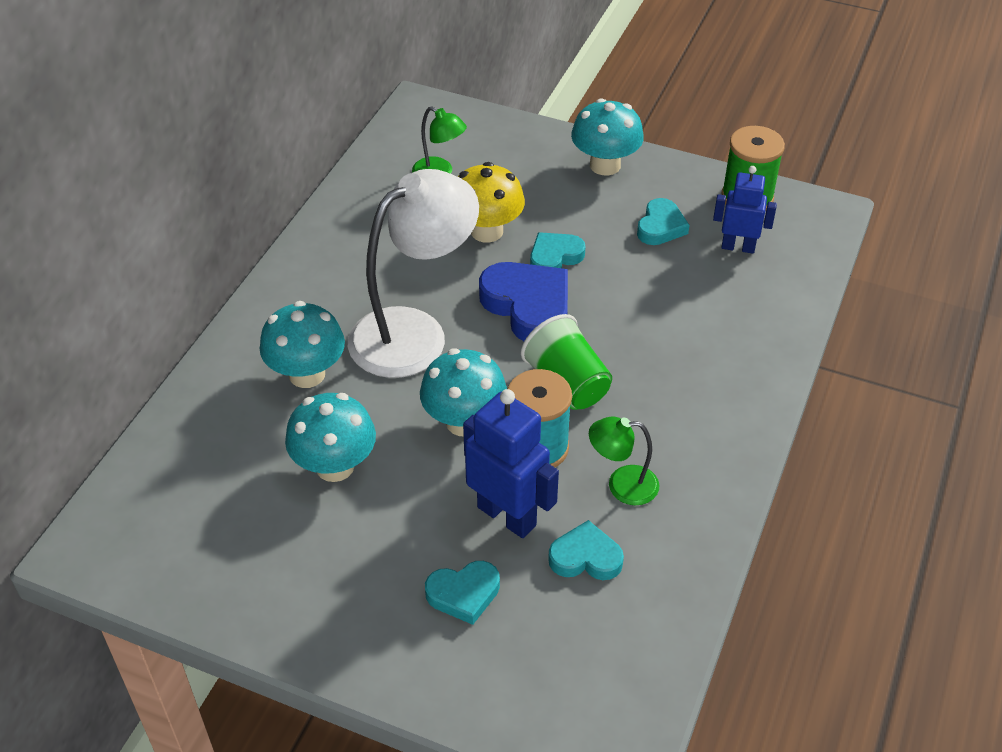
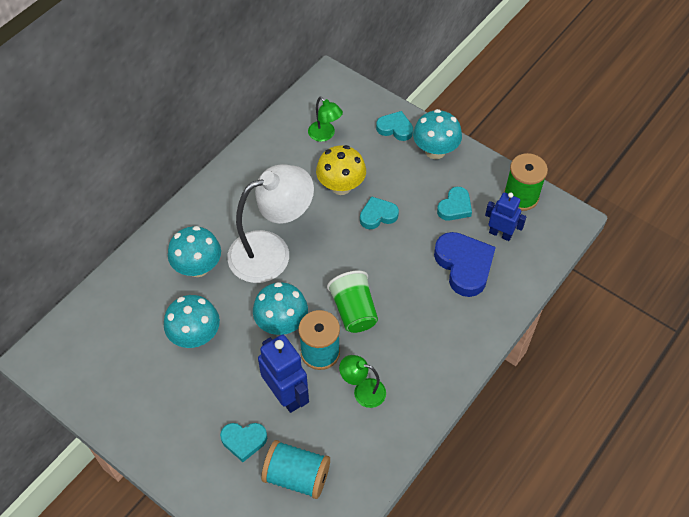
camera: 15 degrees right, 10 degrees up
blue heart [479,262,568,341] -> blue heart moved to [434,232,496,297]
turquoise heart [548,520,624,580] -> turquoise heart moved to [376,111,413,141]
none -> turquoise spool [261,440,330,499]

